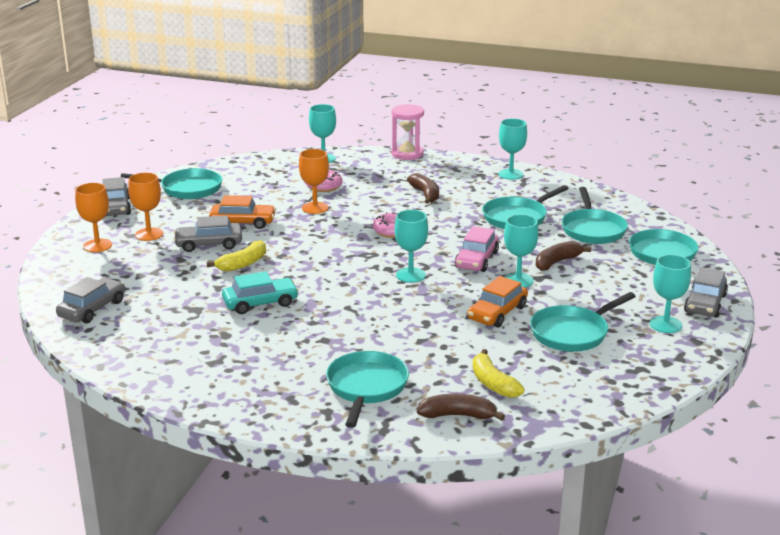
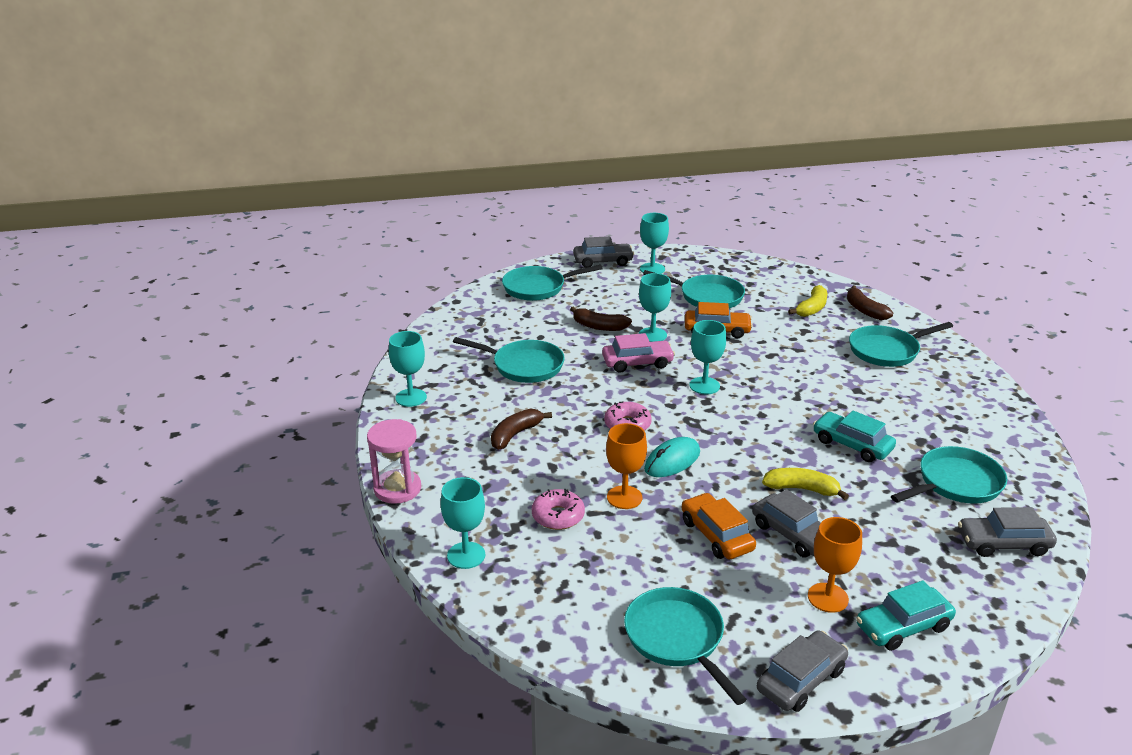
camera: 120 degrees left, 5 degrees up
orange goblet [75,183,112,252] -> turquoise car [856,580,956,651]
turquoise pan [562,187,628,244] -> turquoise pan moved to [891,446,1007,504]
none -> turquoise mouse [644,437,700,477]

